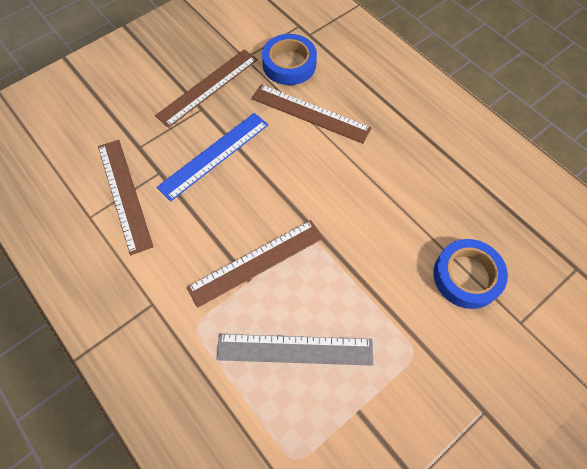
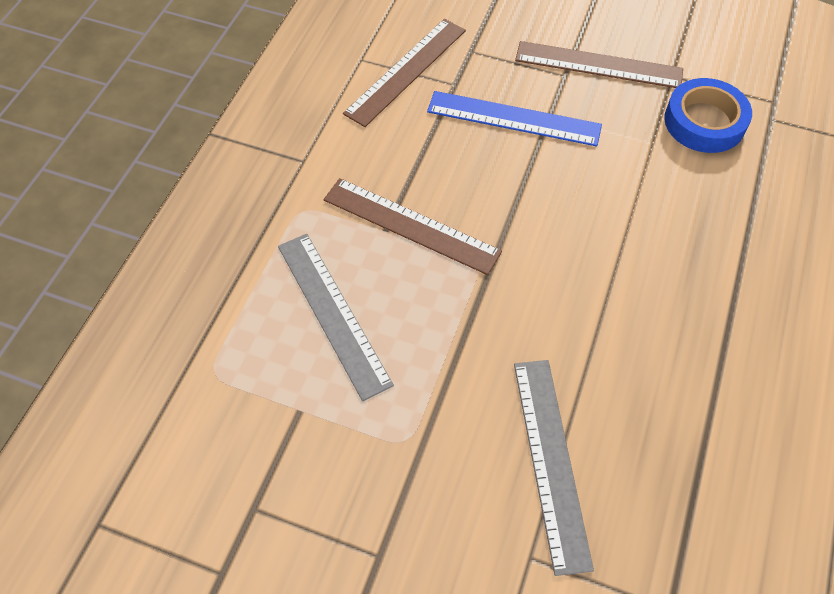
camera: 60 degrees right, 5 degrees down
brown ruler [252,84,371,144] -> none
blue tape [433,239,508,309] -> grey ruler [514,360,594,576]

